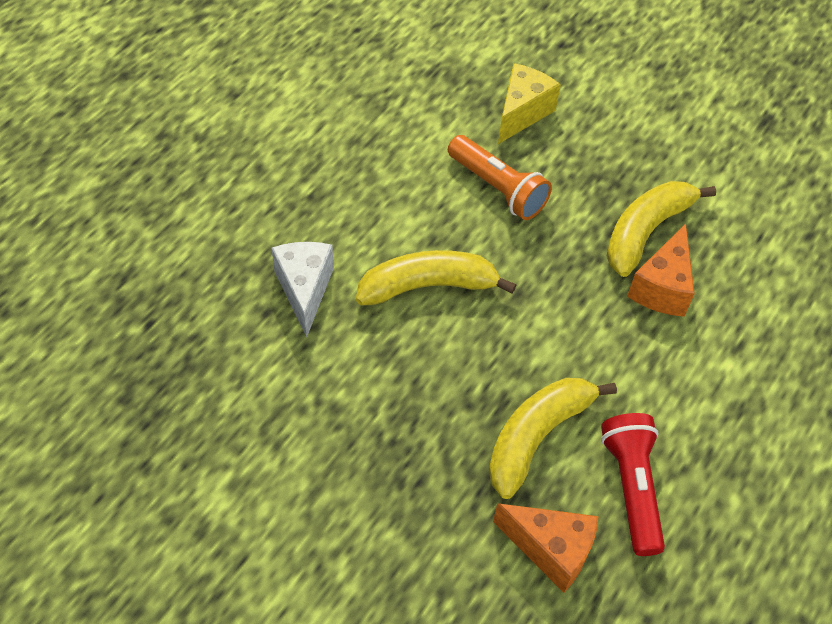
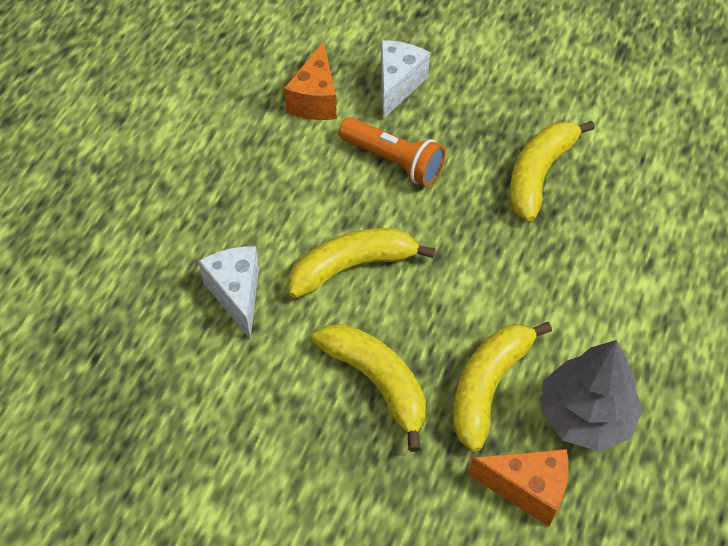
camera: 10 degrees left, 0 degrees up
yellow cheese [498,63,561,144] -> white cheese [381,40,430,119]
red flashlight [601,413,665,556] -> grey tree [541,340,643,451]
orange cheese [627,223,695,317] -> orange cheese moved to [284,41,337,120]
none -> yellow banana [312,324,426,452]

